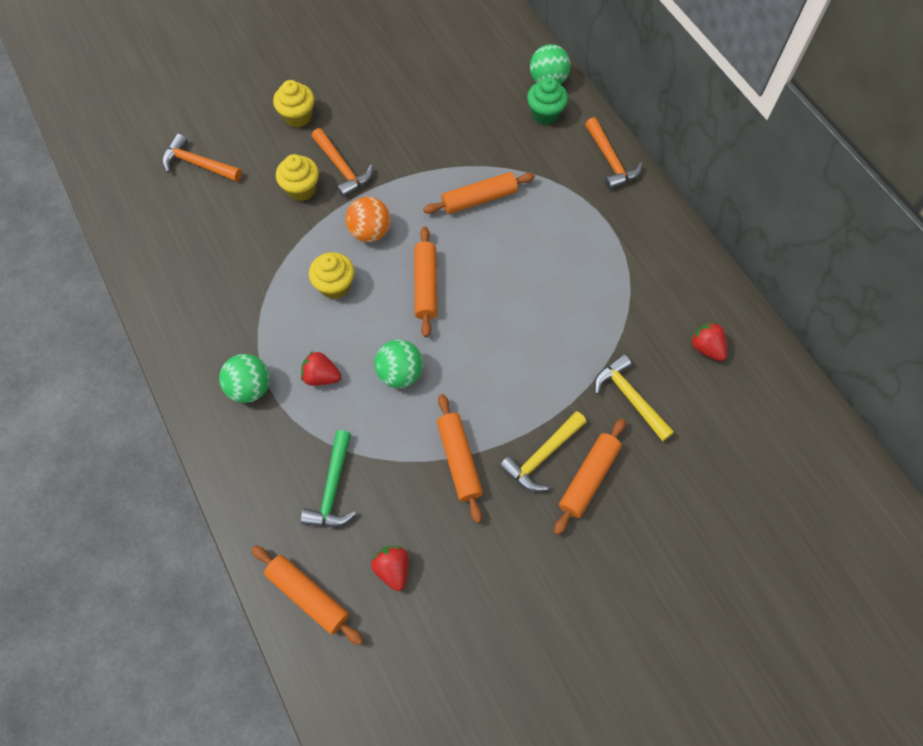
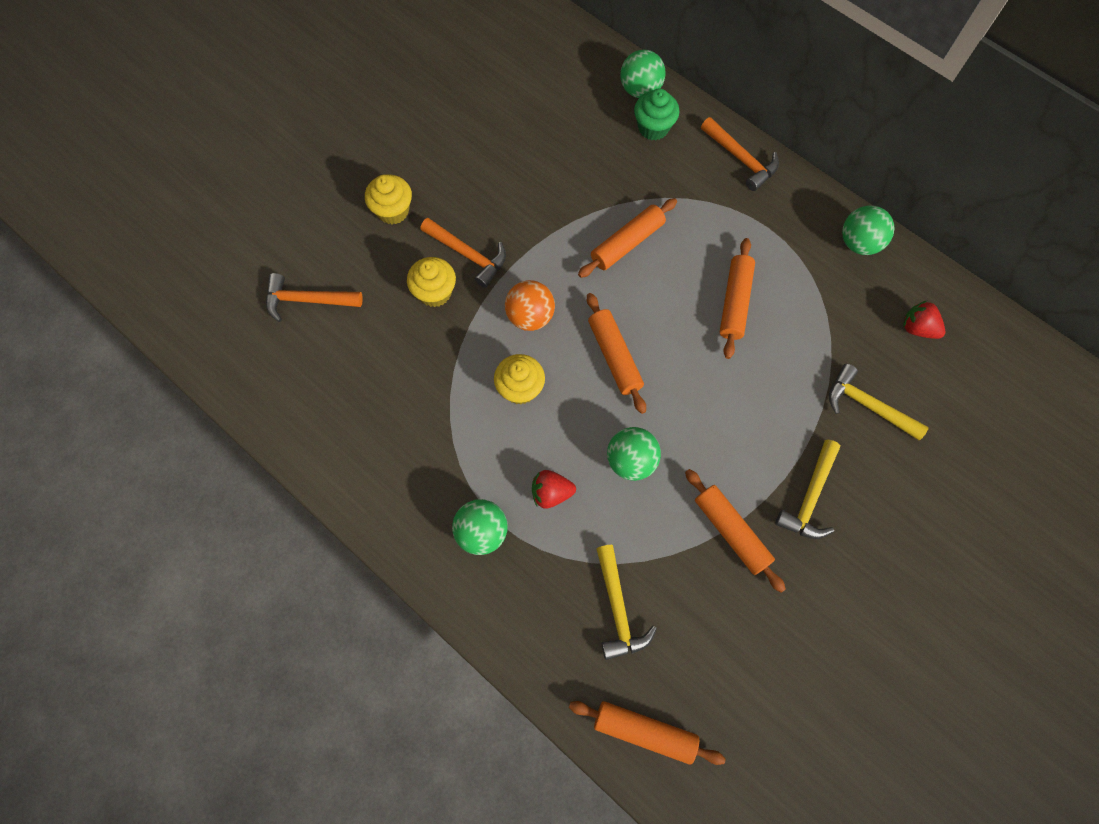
camera: 20 degrees left, 5 degrees up
green hammer [301,430,356,527] -> yellow hammer [596,545,657,660]
red strawberry [371,546,409,591] -> none
orange rolling pin [554,418,625,535] -> orange rolling pin moved to [720,238,755,359]
none -> green ball [842,206,895,255]

